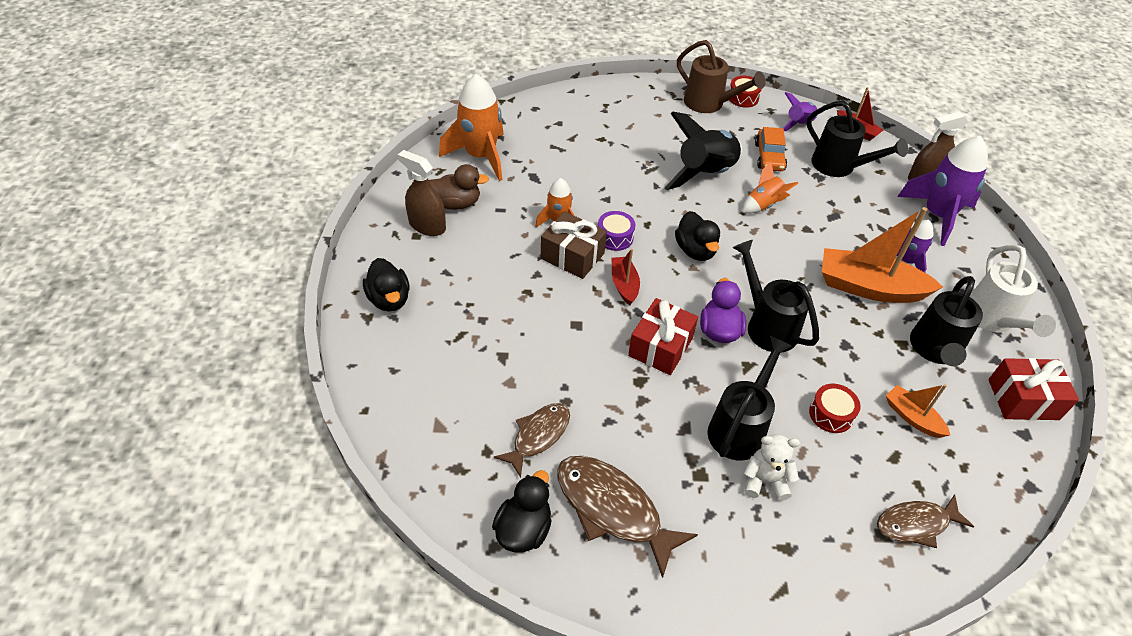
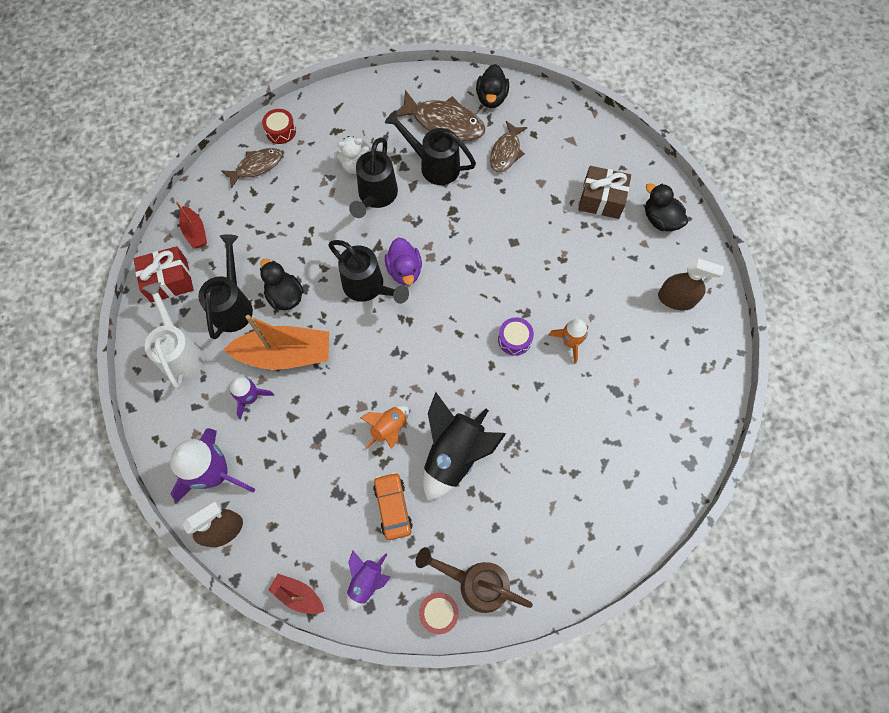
camera: 165 degrees right, 20 degrees up
brown duck [429,164,489,210] -> none
orange rocket [439,74,504,181] -> none
brown gift [541,211,607,279] -> brown gift moved to [578,166,631,219]
red boat [612,249,640,305] -> red boat moved to [176,201,207,248]
red gift [628,298,698,375] -> none
black duck [675,211,720,261] -> black duck moved to [260,259,304,310]
black watering can [807,101,908,177] -> black watering can moved to [385,110,476,185]
red drum [809,384,861,433] -> red drum moved to [262,109,296,144]
orange boat [886,384,950,438] -> none

